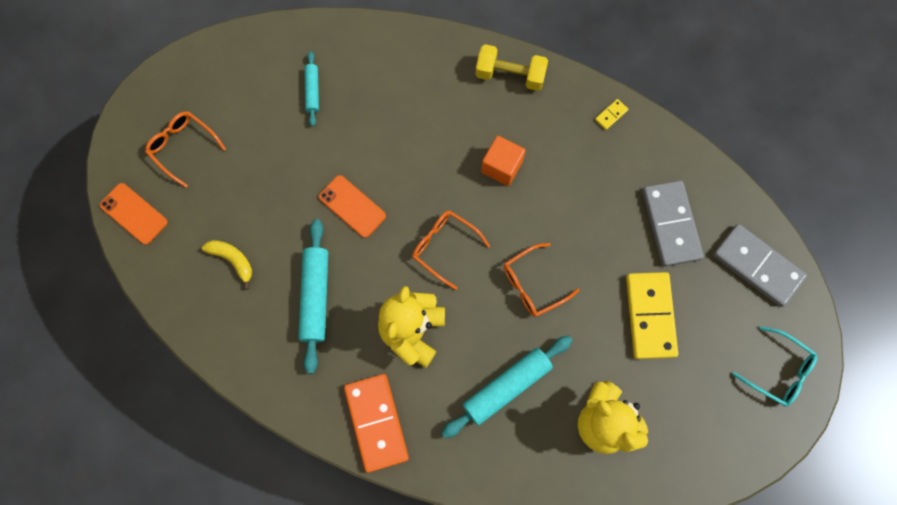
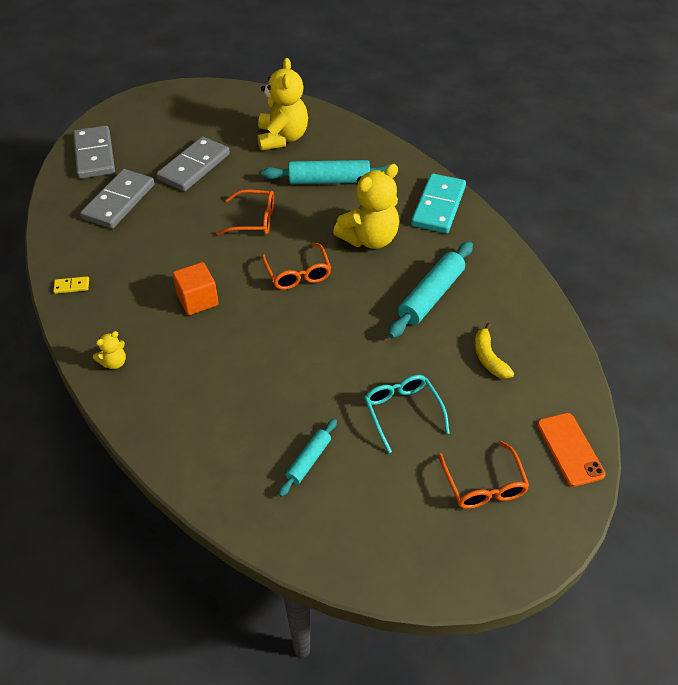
camera: 145 degrees left, 25 degrees down
orange phone [318,175,386,238] -> none
orange domino [344,374,409,473] -> turquoise domino [411,173,466,233]
yellow dumbbell [476,44,548,91] -> yellow teddy bear [93,331,126,369]
yellow domino [626,272,678,359] -> grey domino [156,137,230,191]
turquoise glasses [732,326,817,407] -> turquoise glasses moved to [364,375,450,454]

